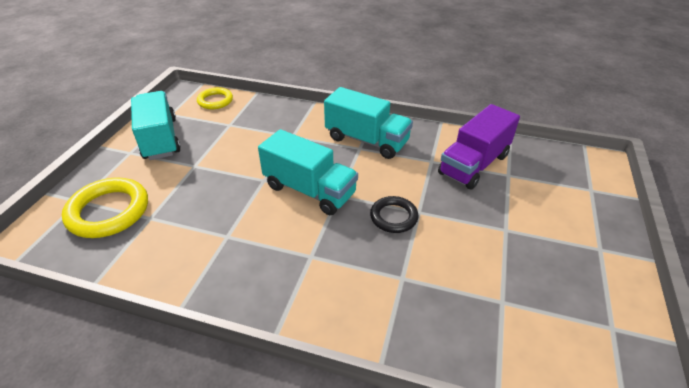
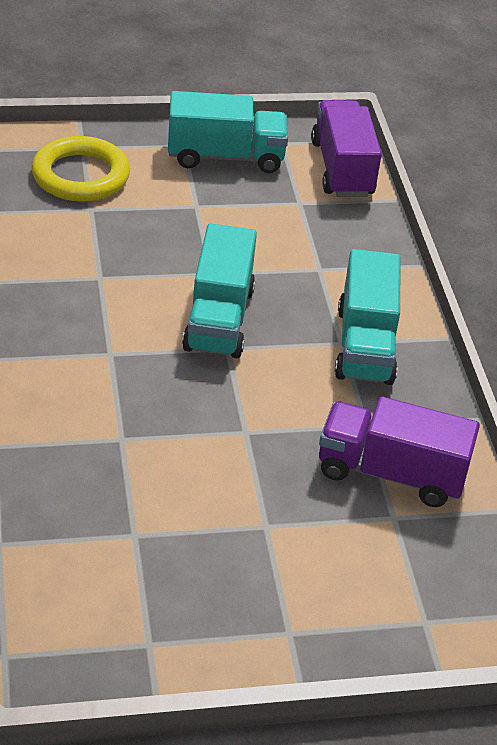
camera: 60 degrees right, 0 degrees up
turquoise truck [131,91,181,160] -> turquoise truck turned 45 degrees clockwise [168,91,288,173]
yellow ring [197,87,233,109] -> purple truck [311,100,382,197]
black ring [370,196,418,233] -> none

